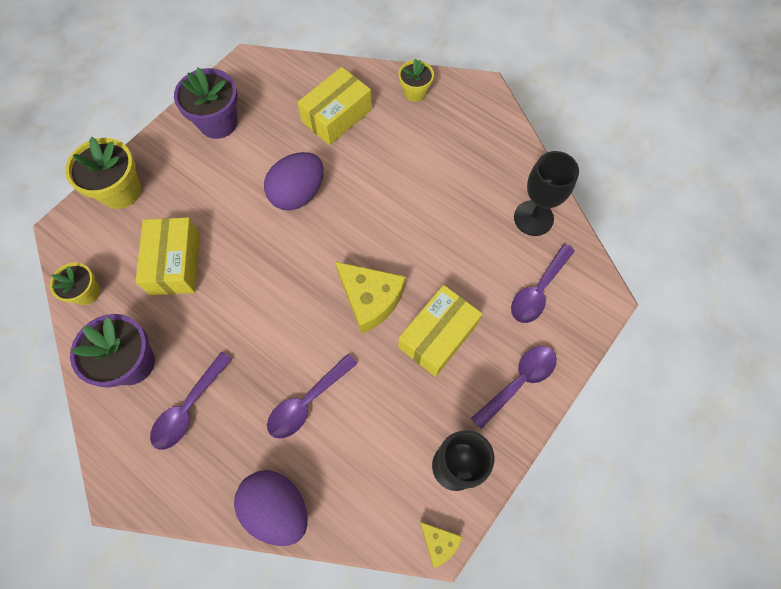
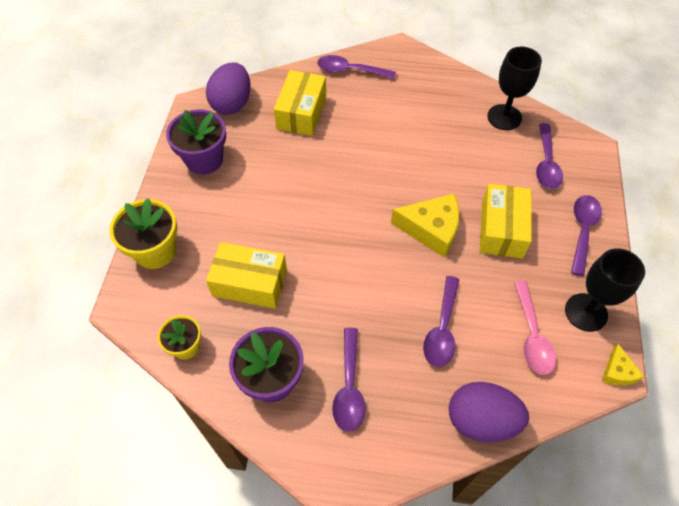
camera: 30 degrees left, 10 degrees down
yellow box [135,217,200,295] -> yellow box turned 45 degrees counterclockwise [206,242,287,309]
purple egg [264,152,324,210] -> purple egg moved to [206,62,251,115]
yellow flower pot [398,59,434,102] -> purple spoon [317,55,396,79]
yellow cheese [420,522,463,568] -> yellow cheese turned 75 degrees clockwise [602,344,645,386]
none -> pink spoon [514,281,556,375]

